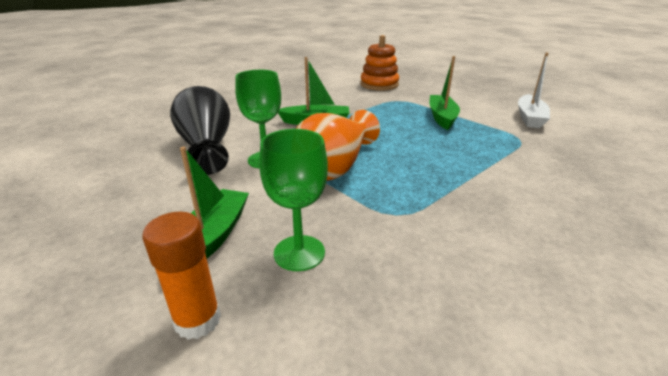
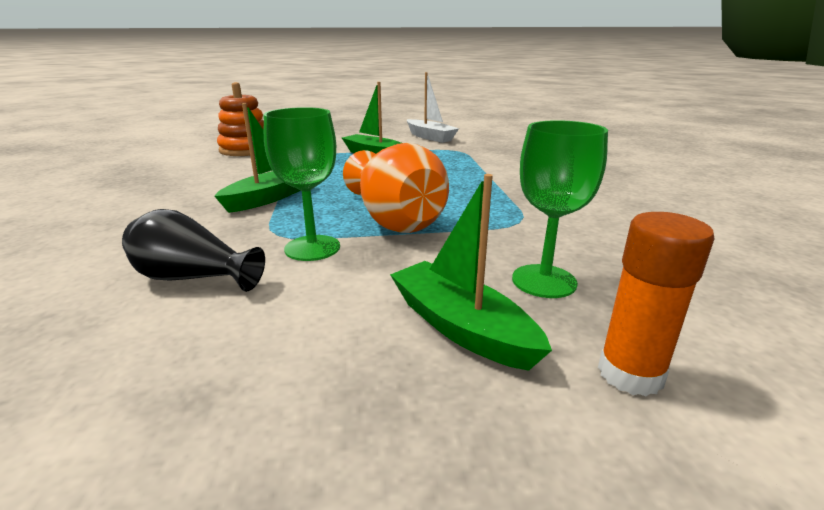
camera: 55 degrees left, 5 degrees down
black vase [170,86,230,175] -> black vase [122,209,265,292], size x0.66

